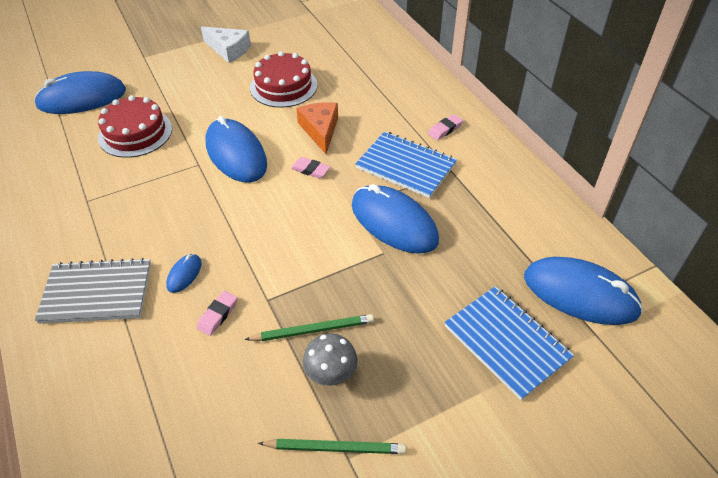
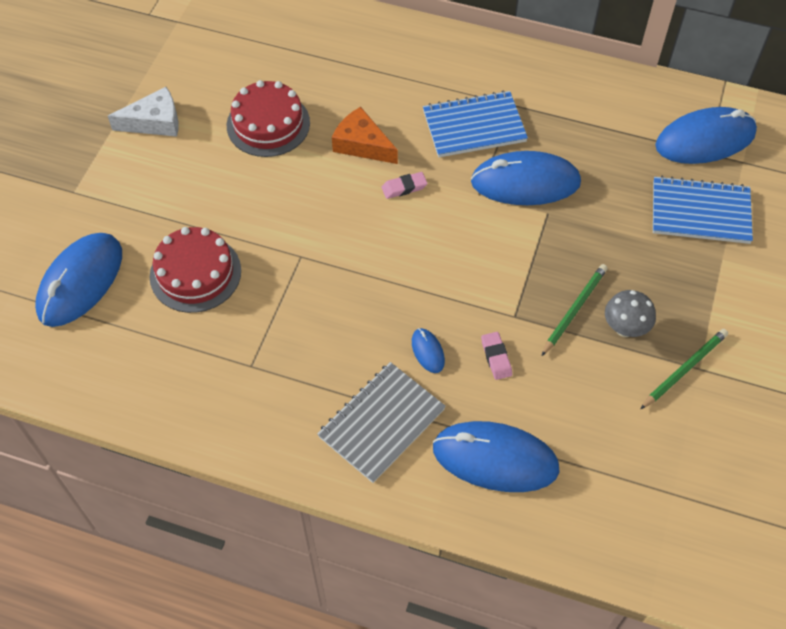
camera: 45 degrees left, 10 degrees up
blue mouse [206,116,267,183] -> blue mouse moved to [433,421,560,492]
pink eraser [428,114,463,140] -> none

